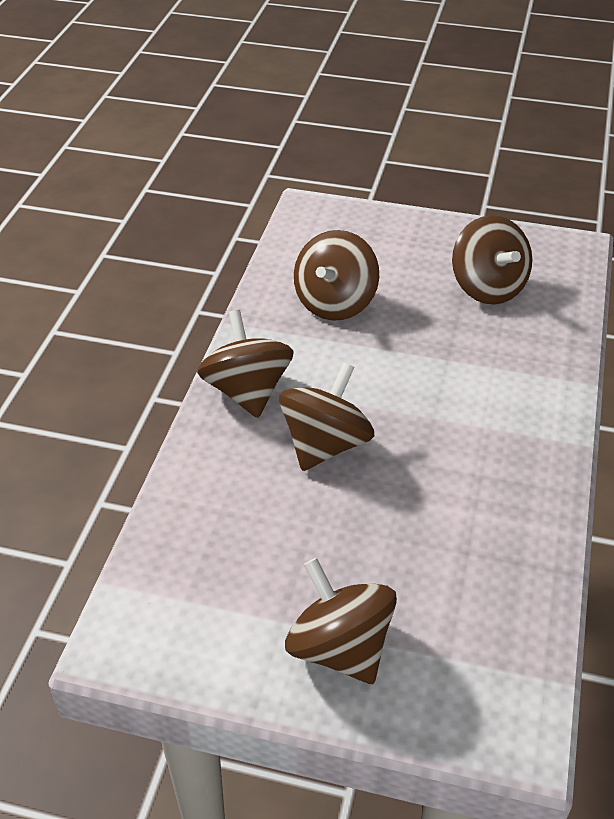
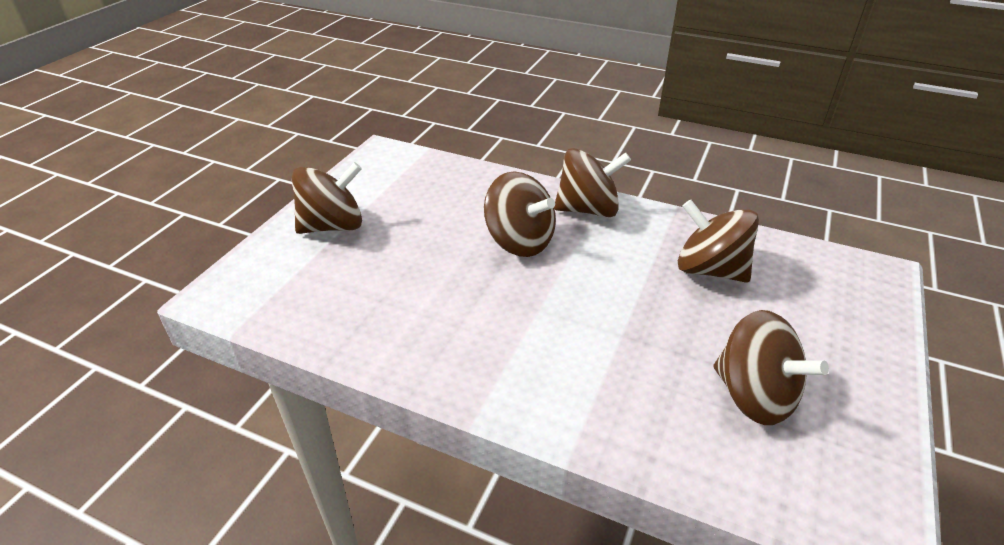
camera: 100 degrees right, 5 degrees down
brown spinning top [452,215,532,305] -> brown spinning top turned 120 degrees counterclockwise [713,310,829,425]

